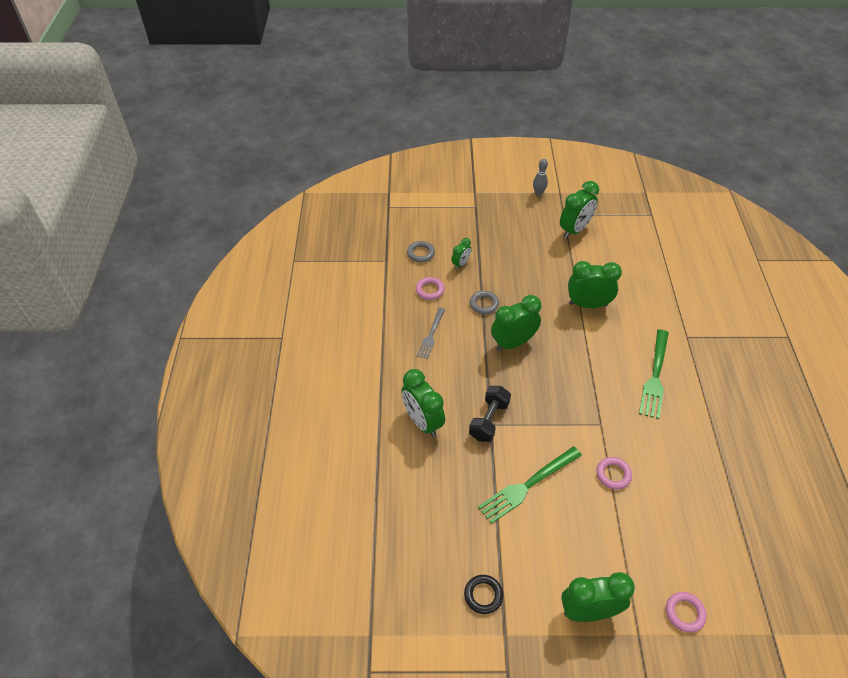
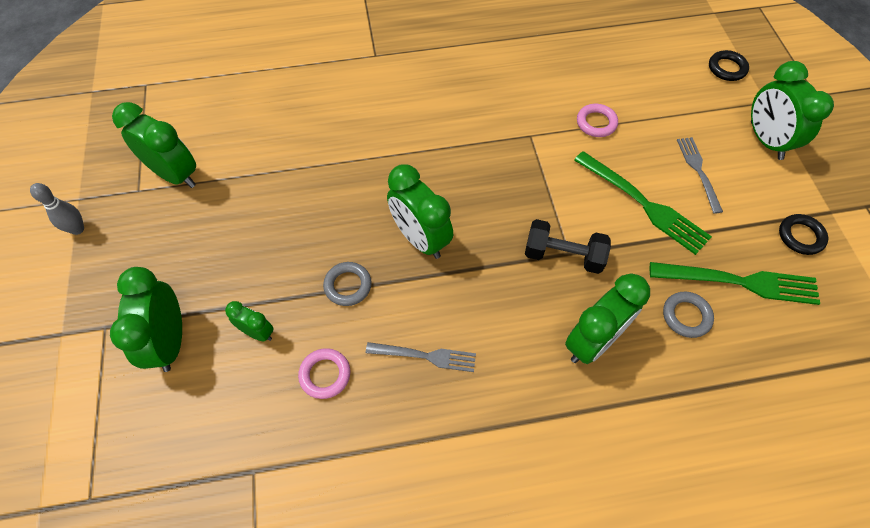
camera: 100 degrees left, 10 degrees up
grey ring [407,241,435,262] -> grey ring moved to [663,292,714,338]
green clock [568,261,622,308] -> green clock moved to [110,267,182,372]
green fork [639,329,669,419] -> green fork moved to [650,262,820,305]
pink ring [666,592,707,633] -> black ring [709,50,749,81]
none -> grey fork [677,137,723,214]

